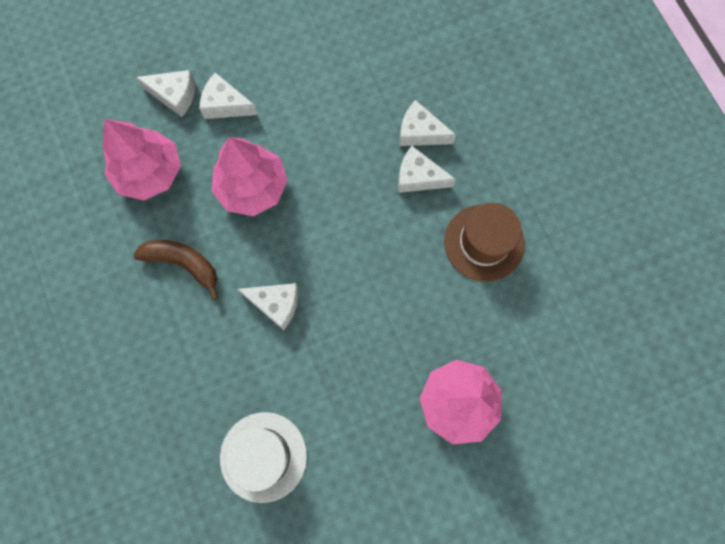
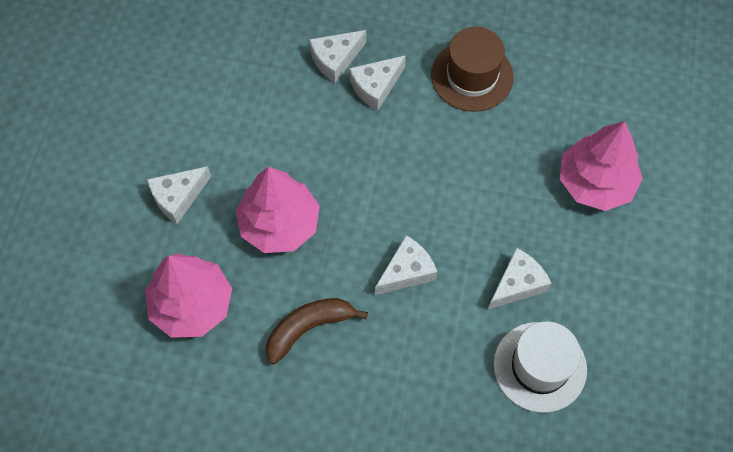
camera: 55 degrees left, 10 degrees down
white cheese [136,70,195,117] -> white cheese moved to [488,248,552,309]

